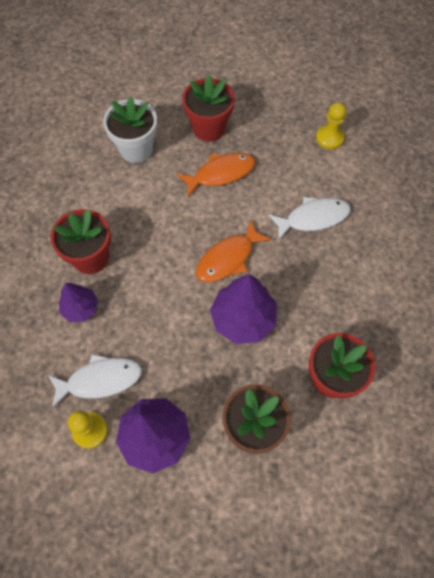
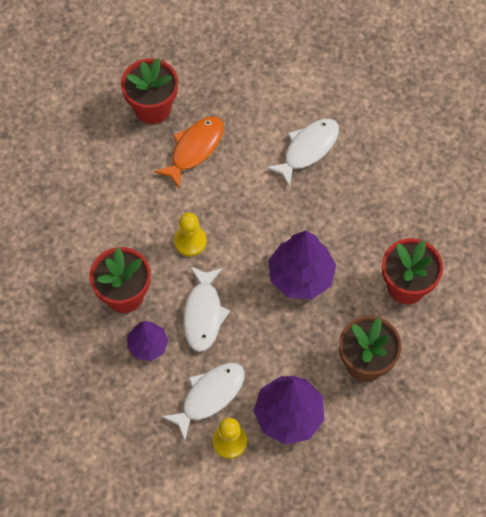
camera: 30 degrees left, 0 degrees up
white flower pot [103,97,157,163] -> none
orange fish [196,220,271,282] -> none
yellow pawn [316,102,346,150] -> yellow pawn moved to [174,212,207,257]
none -> white fish [183,266,230,352]

